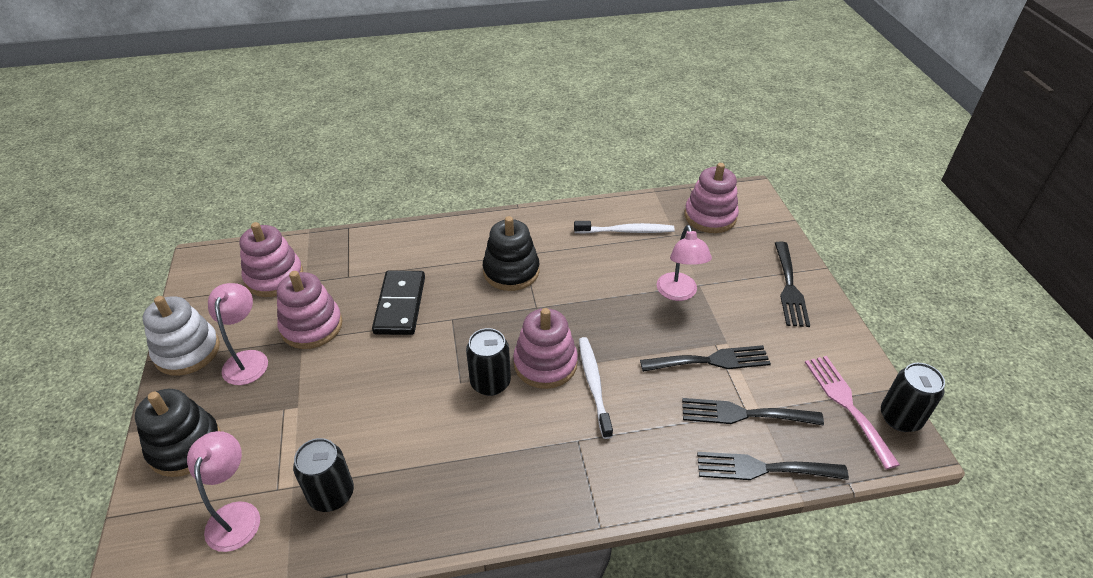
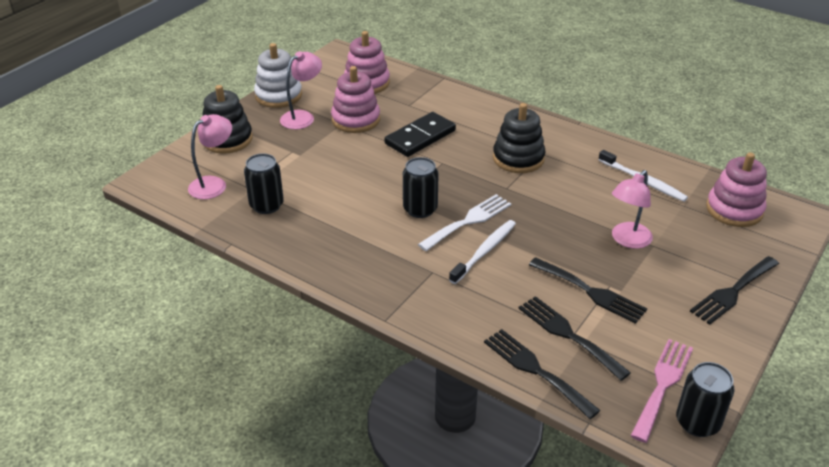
camera: 45 degrees right, 5 degrees down
pink stacking toy [513,308,578,389] -> white fork [418,194,511,251]

